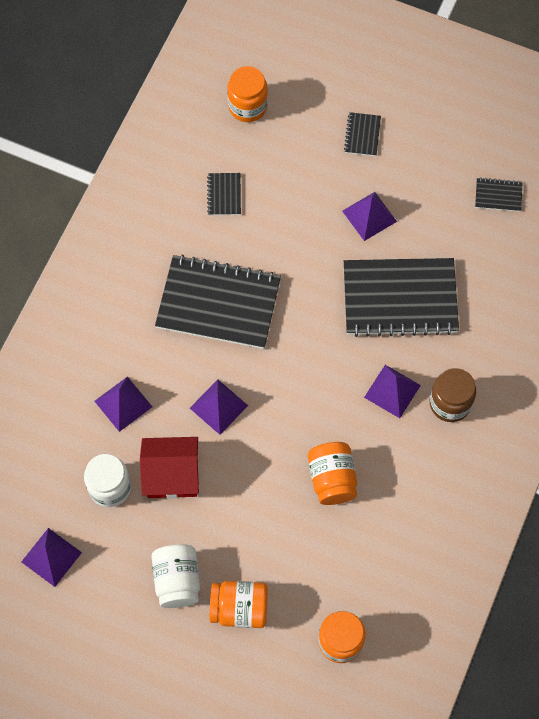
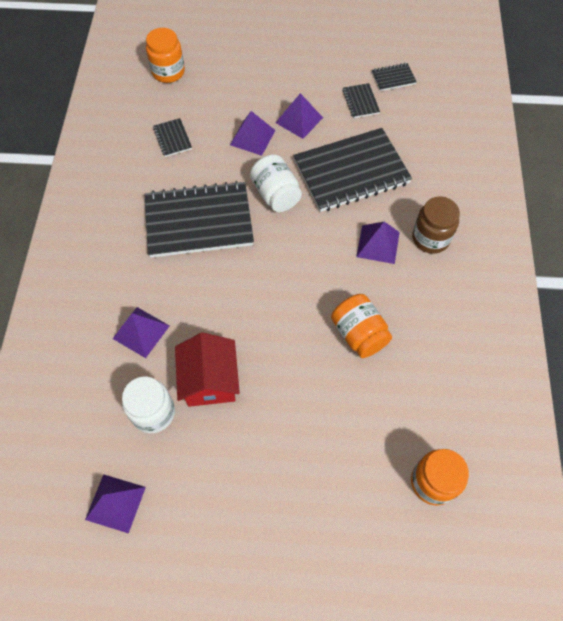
camera: 20 degrees left, 5 degrees down
red house [140,437,199,499] -> red house turned 75 degrees counterclockwise [175,332,240,407]
white jar [152,544,200,608] -> white jar moved to [250,154,302,212]
purple pyramid [190,380,248,435] -> purple pyramid moved to [230,111,276,156]
orange jar [210,581,268,628] -> none
black notebook [344,112,381,156] -> black notebook moved to [343,83,380,118]

